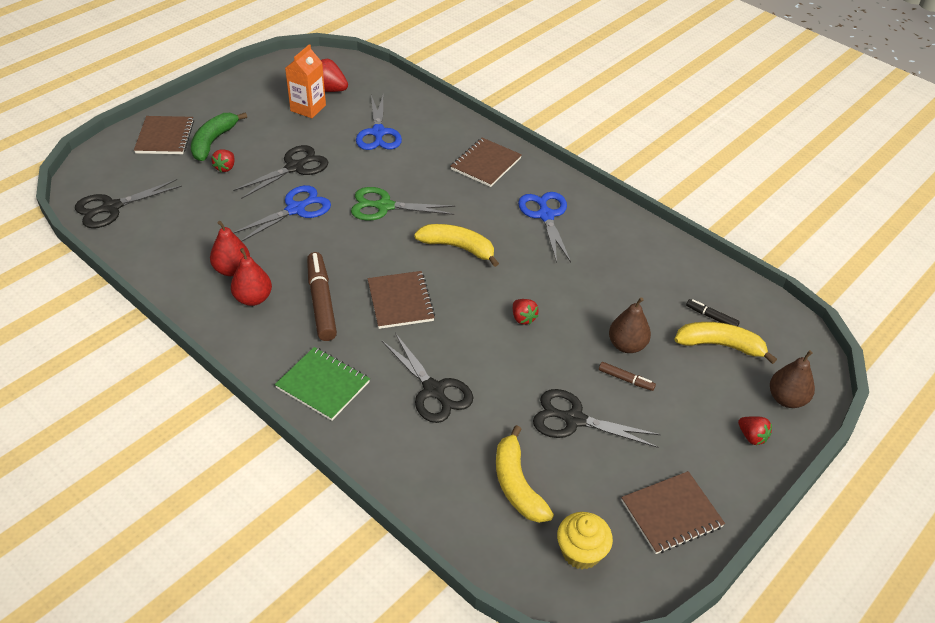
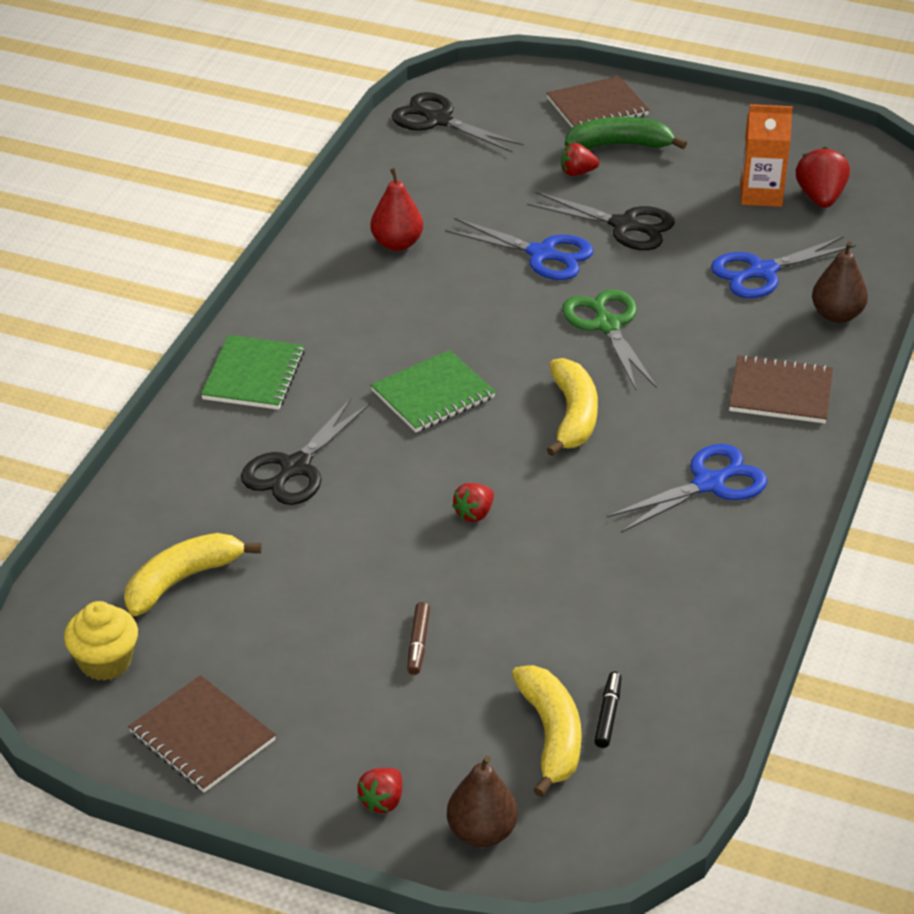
camera: 70 degrees right, 5 degrees down
red pear [231,248,272,306] -> none
brown marker [307,252,337,341] -> none
brown notebook [367,271,435,329] -> green notebook [371,350,496,432]
black scissors [533,389,661,448] -> none
brown pear [609,297,651,353] -> brown pear moved to [812,242,868,323]

